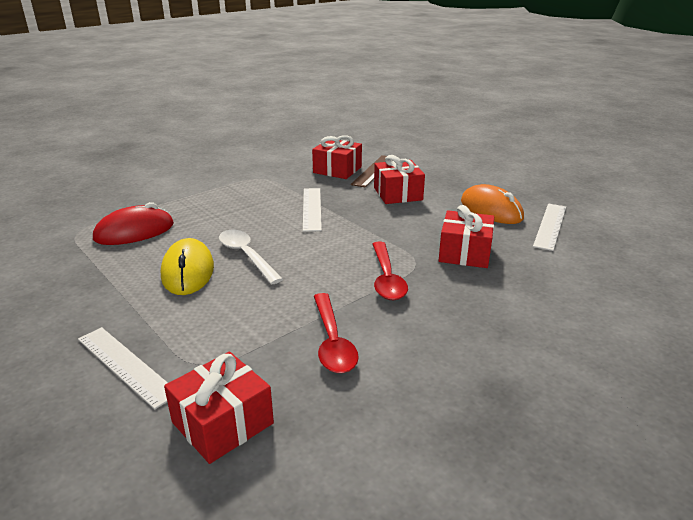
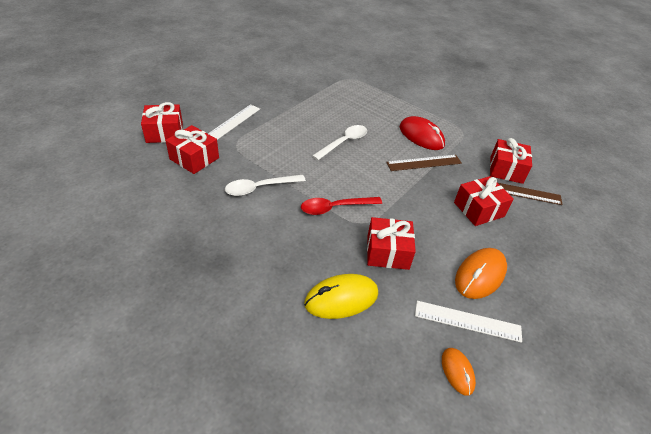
camera: 75 degrees right, 15 degrees up
red mouse [93,202,174,245] -> red mouse moved to [400,116,445,150]
yellow mouse [161,238,214,295] -> yellow mouse moved to [304,274,378,319]
white ruler [303,188,322,232] -> brown ruler [386,155,462,171]
red spoon [314,293,359,373] -> white spoon [225,175,306,196]
none -> red gift [141,102,183,143]
none -> orange mouse [442,348,476,396]

